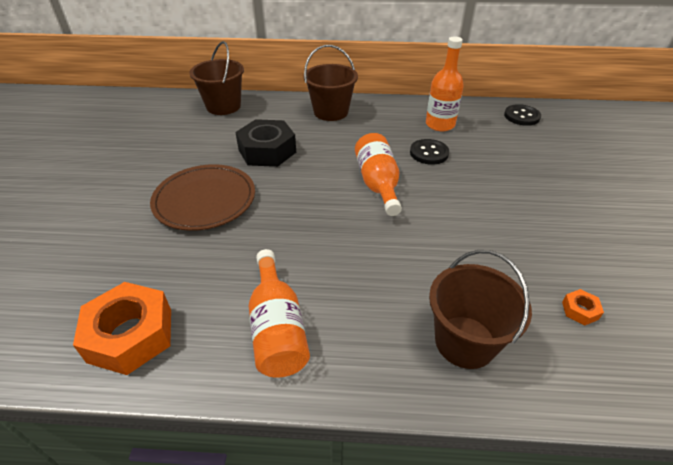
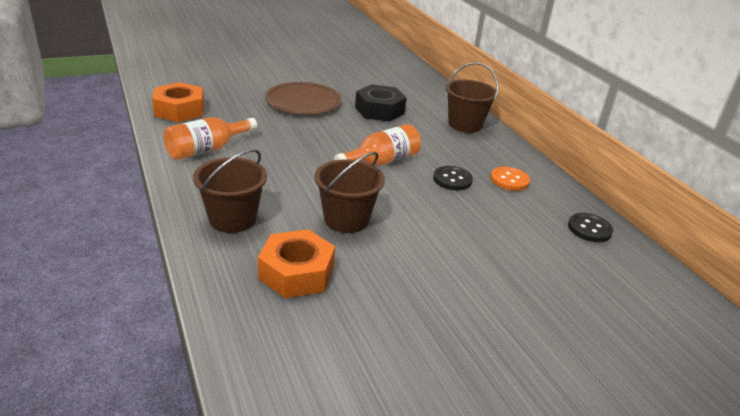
camera: 60 degrees right, 10 degrees down
brown bucket [189,41,244,115] -> brown bucket moved to [314,152,385,233]
orange bottle [426,36,464,131] -> orange button [491,167,530,191]
orange nut [562,289,604,326] -> orange nut [258,229,335,298], size x2.39

